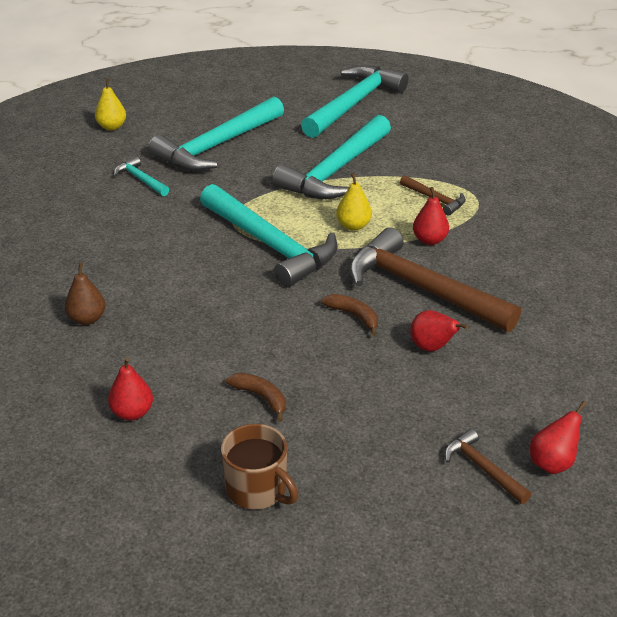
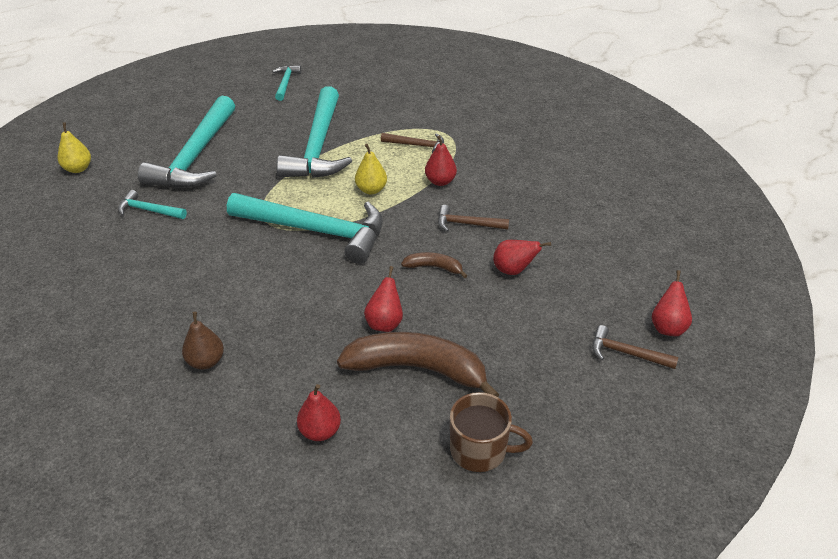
camera: 30 degrees left, 5 degrees up
brown banana [226,373,286,422] -> brown banana [337,332,499,397], size x2.12
turquoise hammer [301,65,408,138] -> turquoise hammer [272,65,301,101], size x0.45
brown hammer [349,227,521,332] -> brown hammer [438,205,509,232], size x0.45
none -> red pear [364,266,403,332]

